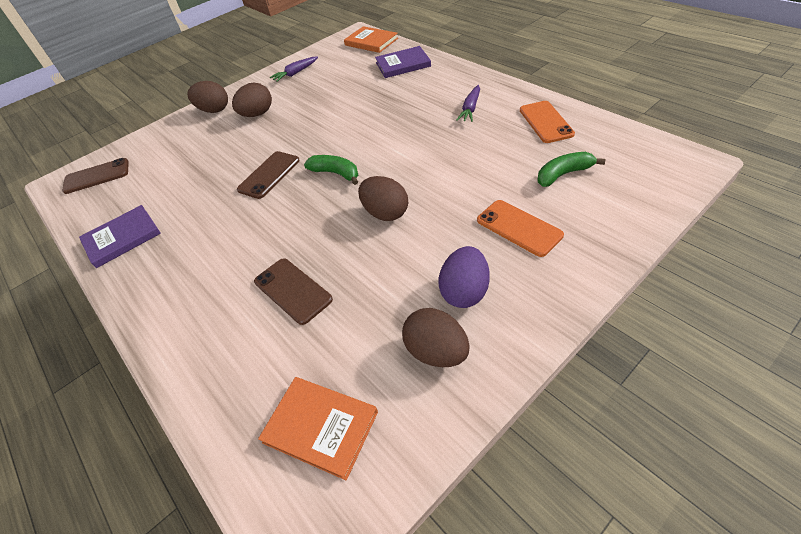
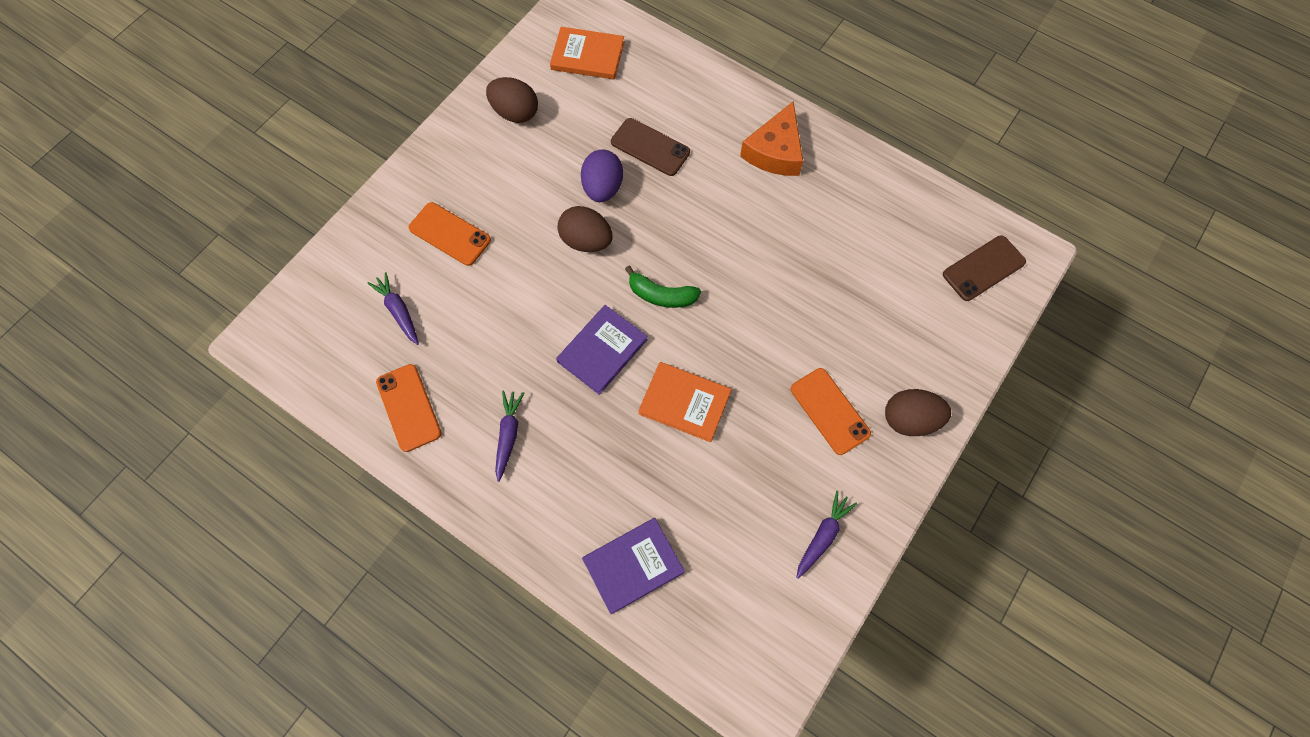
camera: 160 degrees right, 20 degrees up
purple book [79,205,161,268] -> purple book moved to [556,305,648,395]
brown egg [232,83,272,117] -> orange phone [791,368,871,455]
brown phone [237,151,300,199] -> none
orange book [344,26,398,53] -> orange book moved to [638,362,732,442]
purple egg [439,246,490,308] -> purple egg moved to [581,150,623,202]
green banana [538,152,606,187] -> purple carrot [368,272,419,345]
none -> orange cheese [740,102,803,176]

